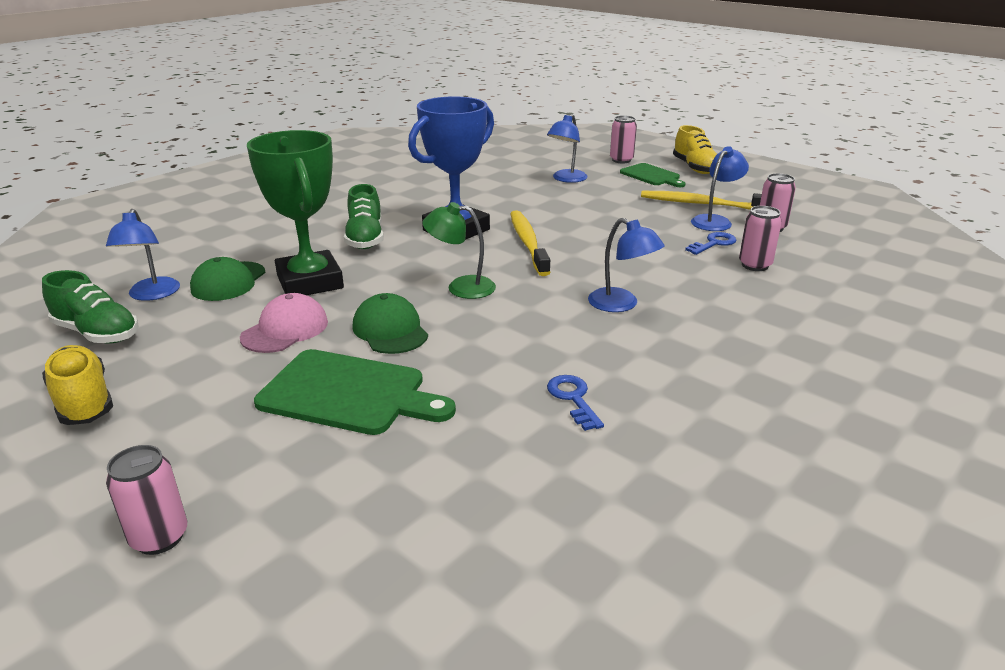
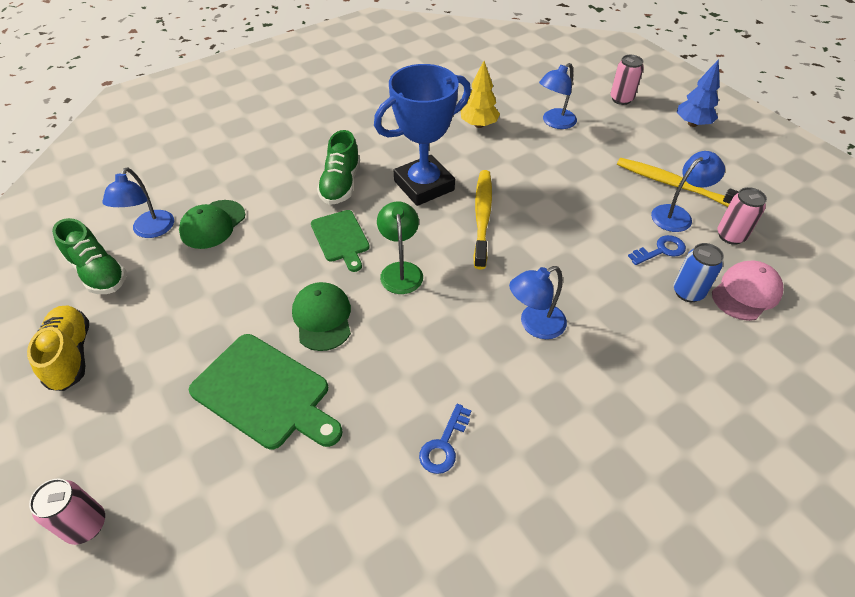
camera: 15 degrees right, 20 degrees up
pink cap [240,293,328,353] -> pink cap moved to [712,261,783,321]
green trophy [247,130,344,295] -> none
green lamp [422,202,496,299] -> green lamp turned 60 degrees clockwise [377,201,423,294]
blue key [547,375,604,431] -> blue key turned 150 degrees counterclockwise [419,404,471,474]
blue lamp [588,218,665,312] -> blue lamp turned 90 degrees clockwise [509,266,567,339]
green cutting board [620,163,685,187] -> green cutting board moved to [311,210,370,272]
yellow shoe [673,125,717,174] -> blue tree [677,59,720,127]
pink can [739,206,782,271] -> blue can [674,243,724,302]
none -> yellow tree [461,61,500,128]

